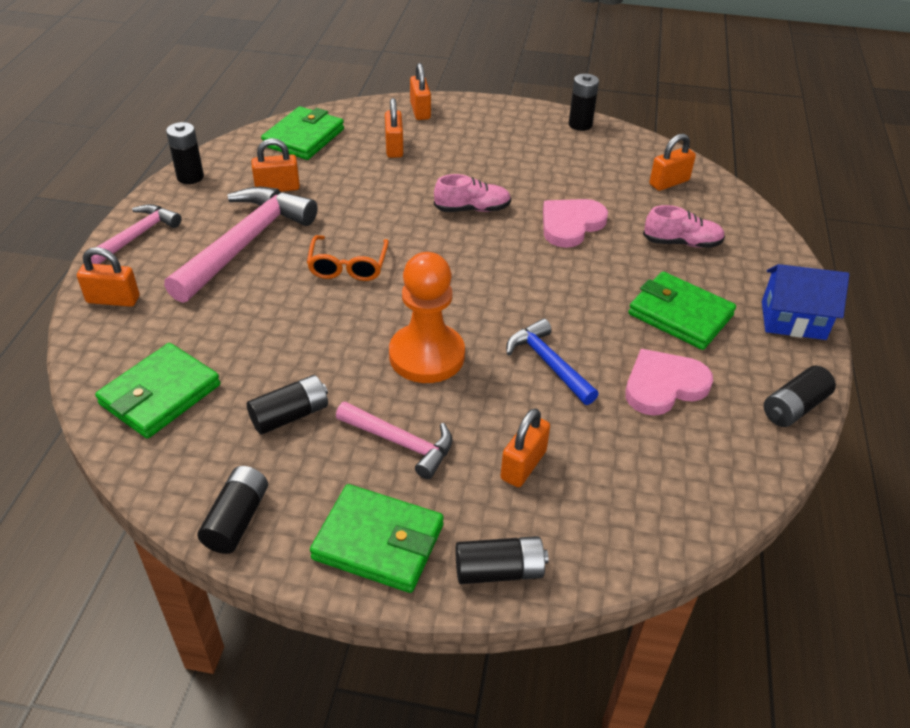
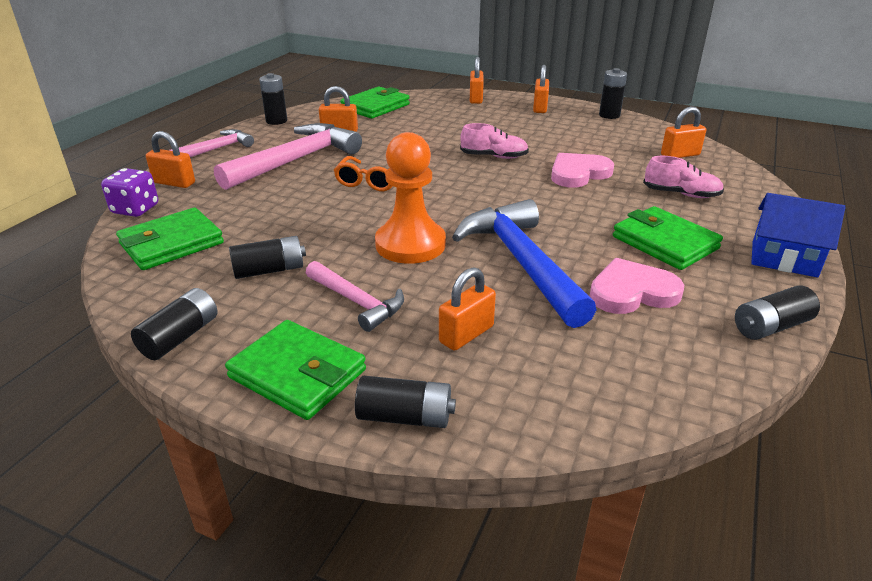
camera: 15 degrees right, 10 degrees down
orange padlock [385,98,403,158] -> orange padlock moved to [533,65,549,113]
blue hammer [506,319,598,405] -> blue hammer [452,199,596,328], size x1.78
none -> purple dice [101,168,158,217]

